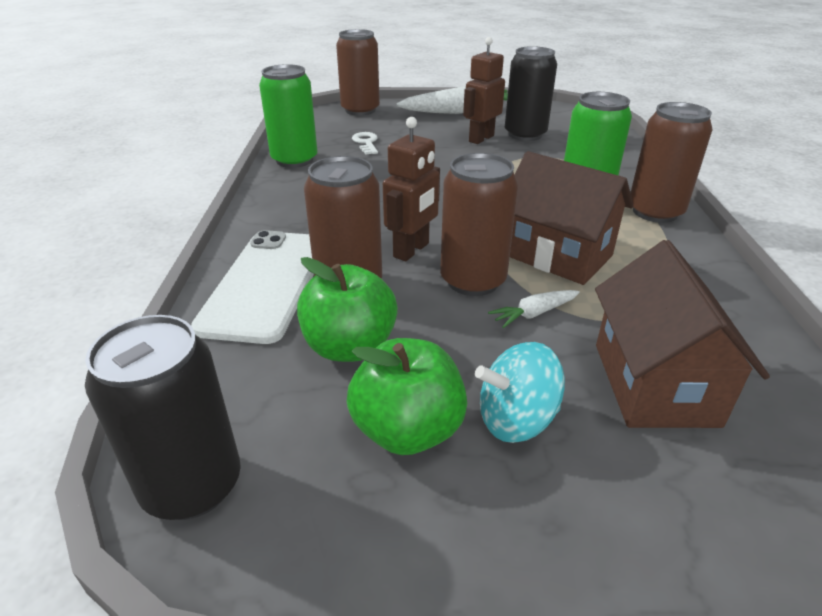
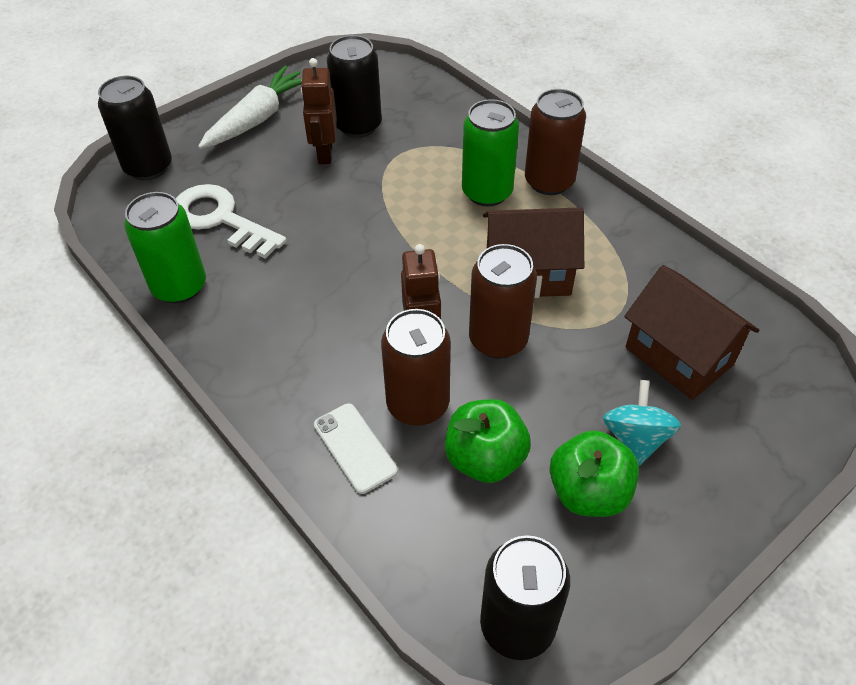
camera: 40 degrees left, 15 degrees up
white phone [191,230,314,344] -> white phone [314,403,398,494], size x0.57
brown can [336,29,380,116] -> black can [98,76,172,180]
white key [352,132,378,155] -> white key [176,184,287,259], size x2.02
turquoise spinning top [475,342,565,443] -> turquoise spinning top turned 150 degrees clockwise [603,380,681,466]
white carrot [488,290,580,328] -> none

